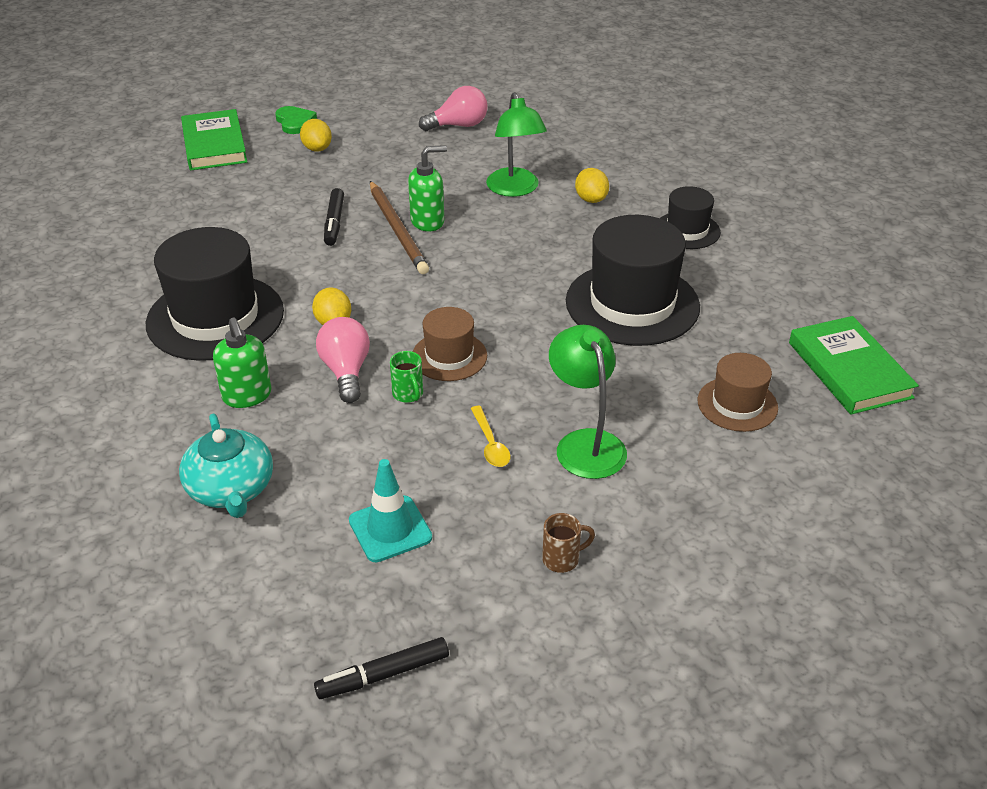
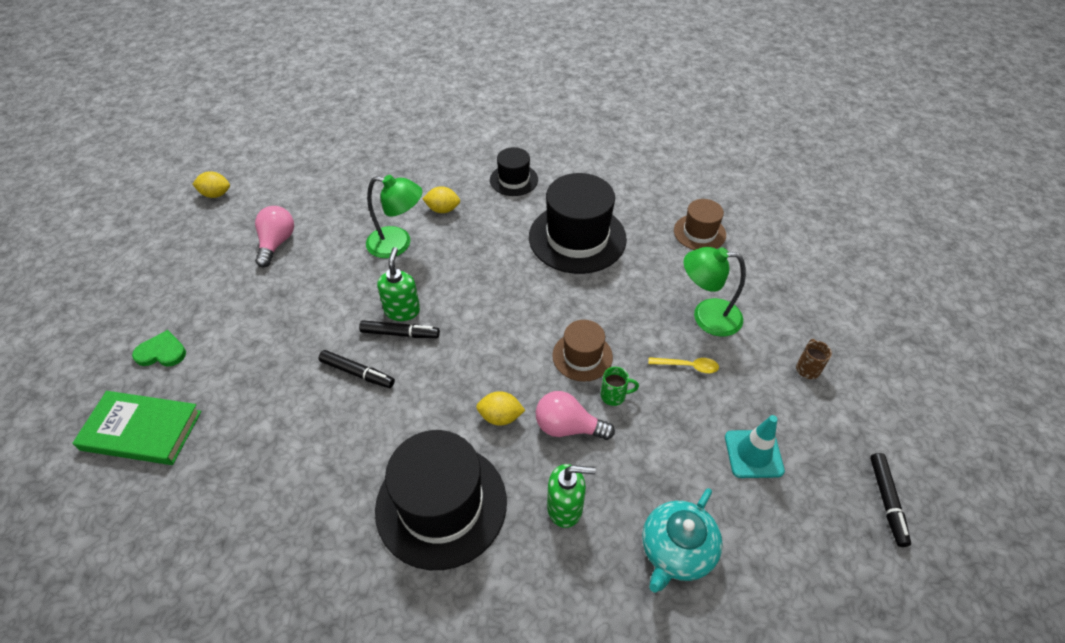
camera: 65 degrees left, 10 degrees up
turquoise teapot [179,413,273,518] -> turquoise teapot turned 120 degrees clockwise [642,488,723,592]
yellow lemon [300,119,332,152] -> yellow lemon moved to [192,171,230,198]
brown pencil [370,181,429,274] -> black marker [359,320,440,338]
green book [789,316,919,415] -> none

